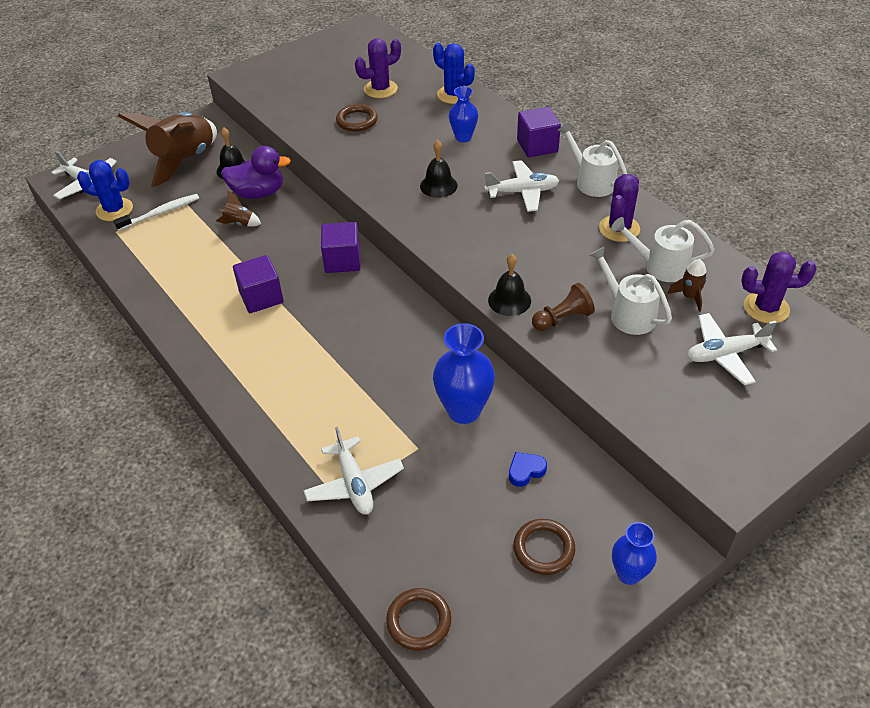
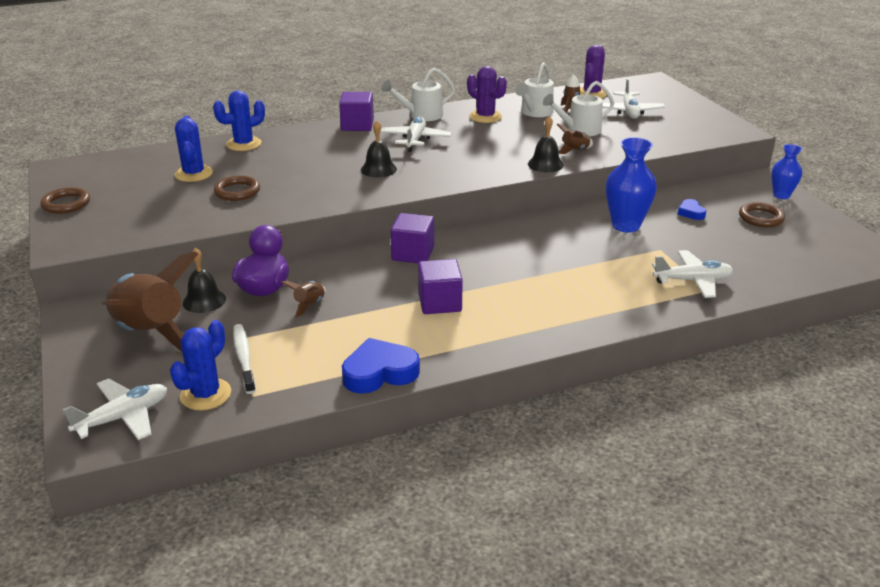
camera: 75 degrees left, 15 degrees down
purple cactus [355,38,401,98] -> blue cactus [175,116,213,182]
brown ring [386,588,451,651] -> brown ring moved to [40,187,90,214]
blue vase [449,86,478,142] -> none
brown pawn [532,283,595,331] -> brown rocket [557,123,593,154]
none -> blue heart [342,338,420,394]

